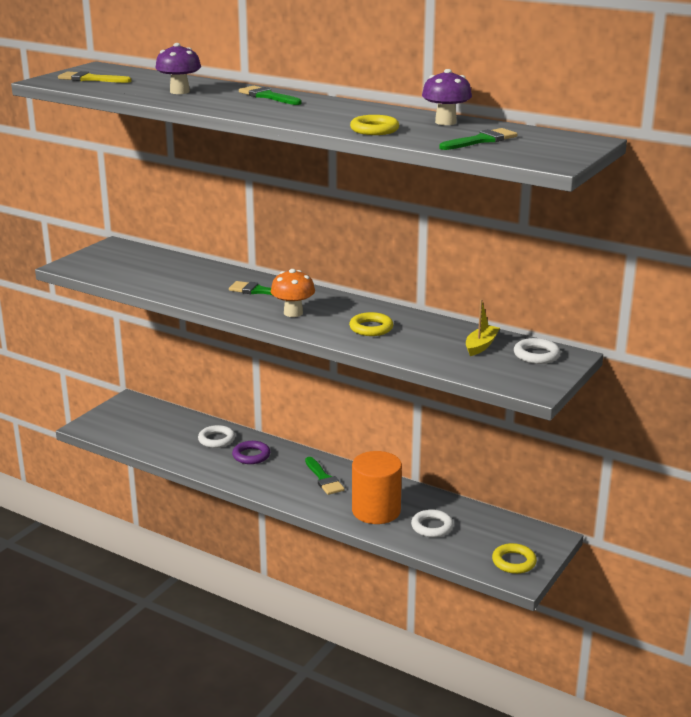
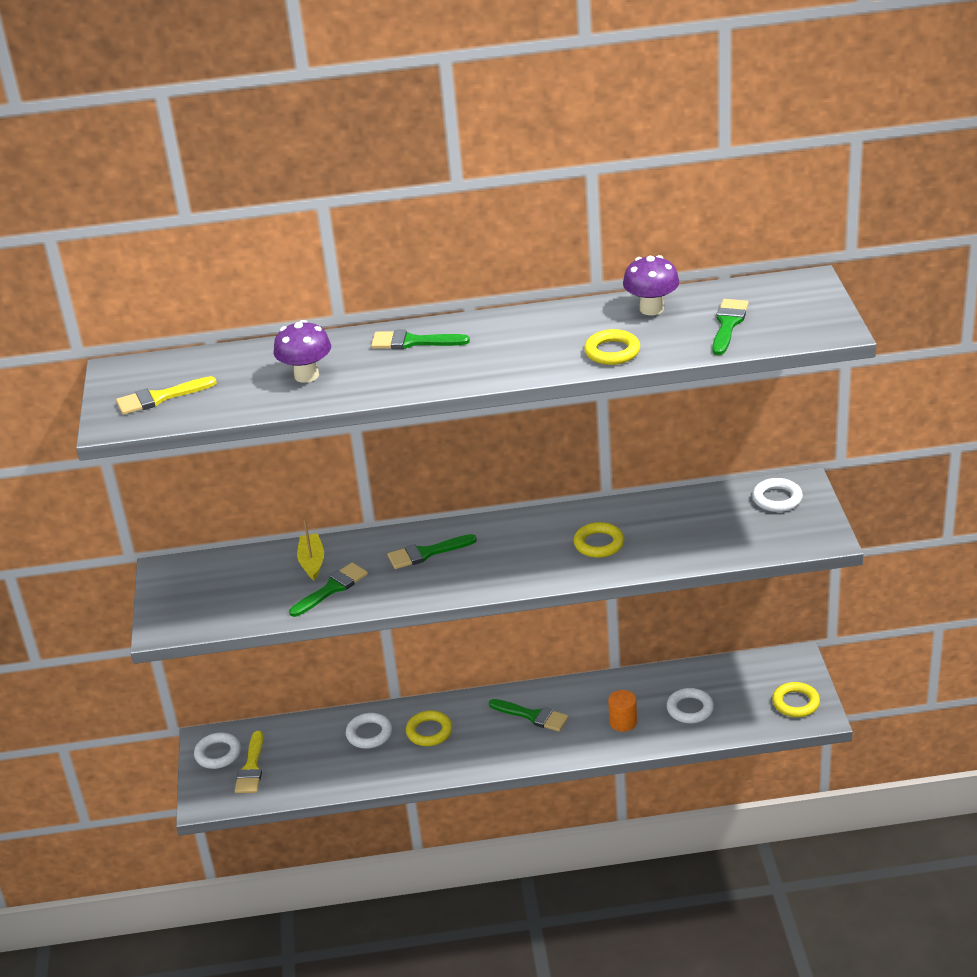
camera: 35 degrees left, 10 degrees up
purple ring [232,441,270,464] -> yellow ring [406,710,452,746]
orange mushroom [271,269,315,317] -> none
orange cylinder [352,451,402,524] -> orange cylinder [608,690,637,732], size x0.50
yellow boat [466,299,500,356] -> yellow boat moved to [297,520,324,580]
none -> white ring [194,733,241,769]
none -> yellow brush [235,731,263,793]
none -> green brush [289,562,368,617]

